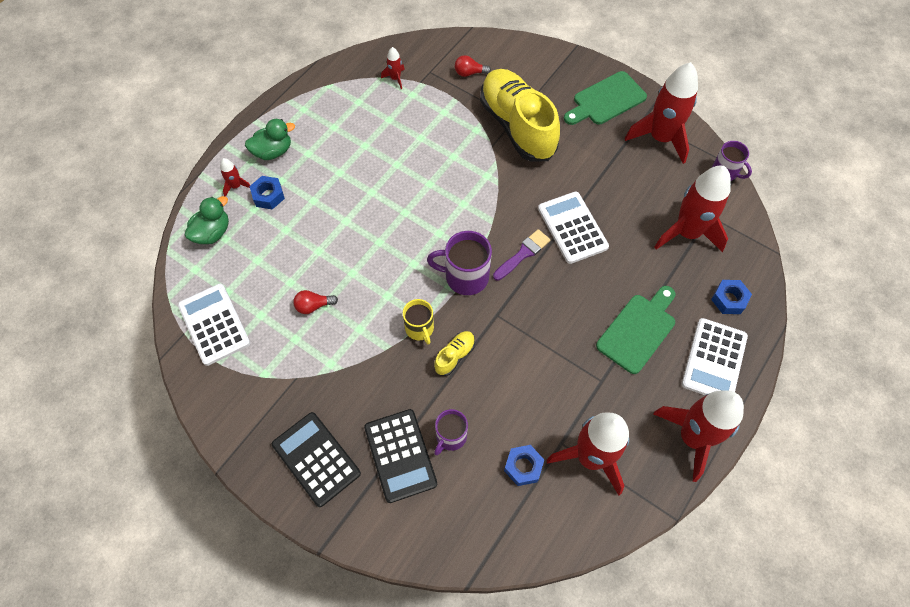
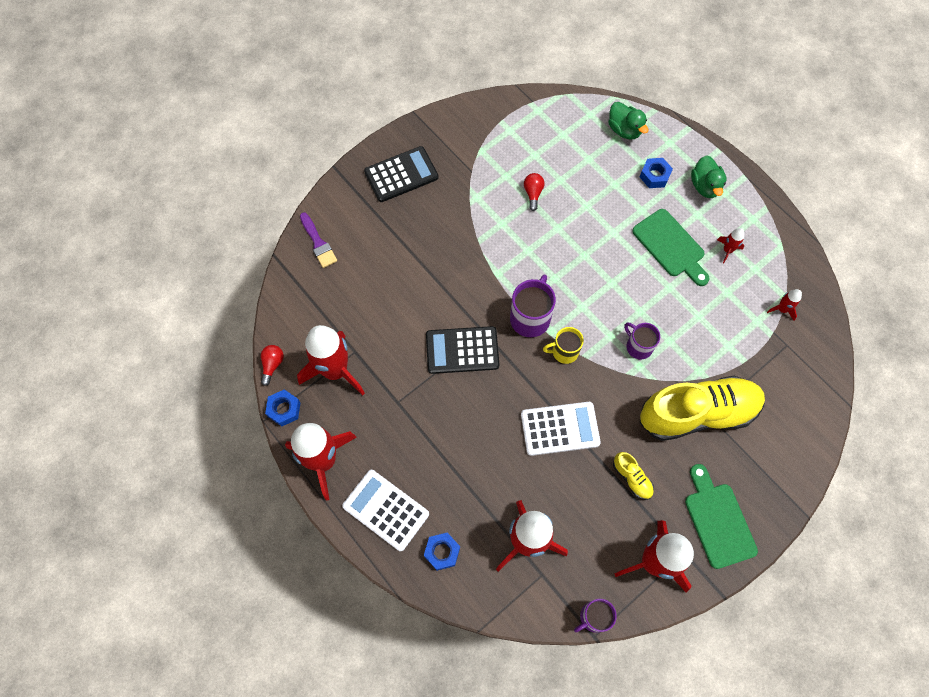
camera: 105 degrees right, 5 degrees up
white calculator [178,284,250,366] -> none
red rocket [220,158,250,197] -> red rocket moved to [717,228,744,263]
black calculator [364,409,437,503] -> black calculator moved to [426,326,499,374]
yellow mug [403,299,434,345] -> yellow mug moved to [543,327,584,364]
yellow shoe [434,331,475,376] -> yellow shoe moved to [613,452,654,500]
purple mug [434,409,468,455] -> purple mug moved to [624,323,660,360]
red light bulb [455,55,491,77] -> red light bulb moved to [261,345,284,386]
purple brush [493,229,550,281] -> purple brush moved to [300,212,337,268]
blue nut [504,445,544,486] -> blue nut moved to [265,389,301,426]
green cutting board [596,286,676,374] -> green cutting board moved to [632,209,710,286]

